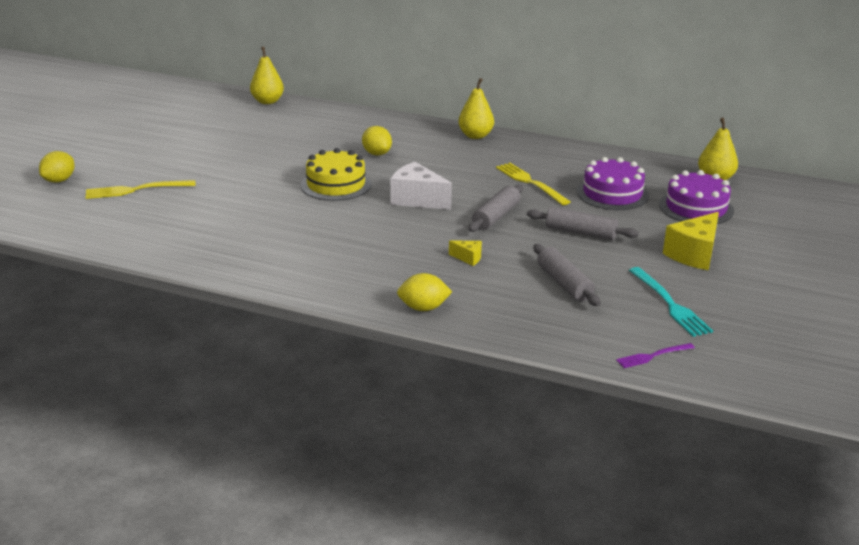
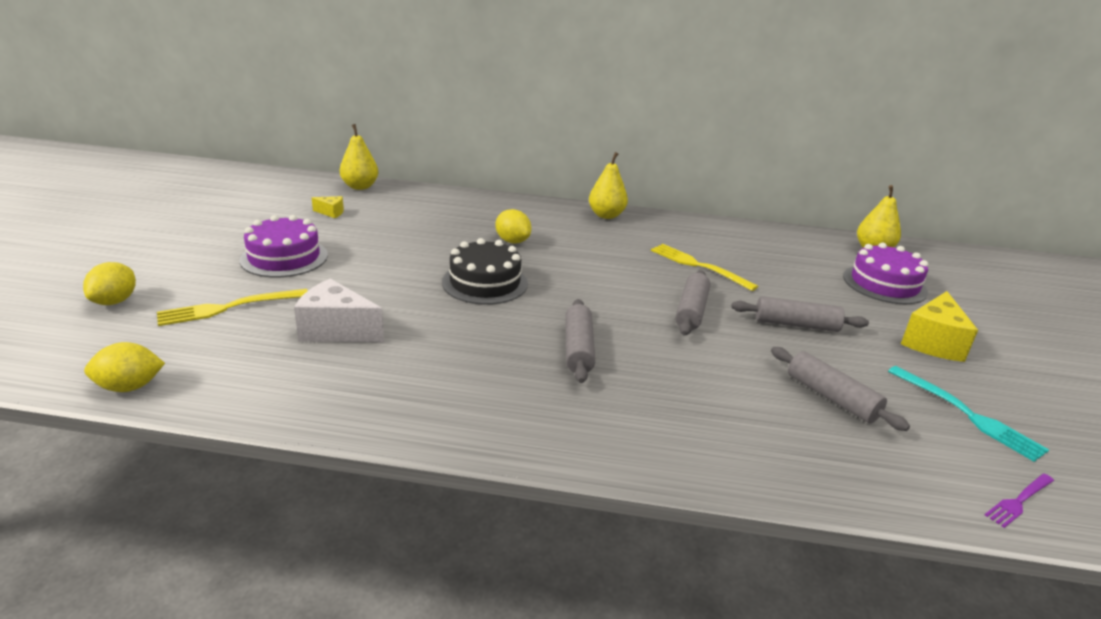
camera: 15 degrees left, 0 degrees up
yellow cake [301,148,372,201] -> black cake [442,238,528,305]
white cheese [390,162,452,210] -> white cheese moved to [294,279,384,342]
yellow lemon [397,273,452,311] -> yellow lemon moved to [84,342,165,392]
yellow cheese [449,241,482,266] -> yellow cheese moved to [312,196,344,218]
purple cake [577,157,649,210] -> purple cake moved to [239,215,328,277]
none -> grey rolling pin [565,299,595,383]

